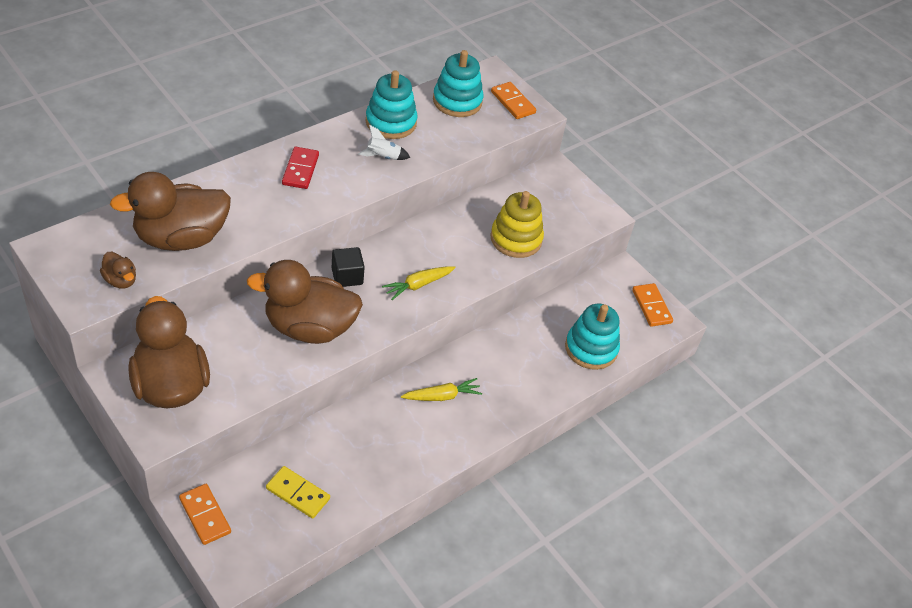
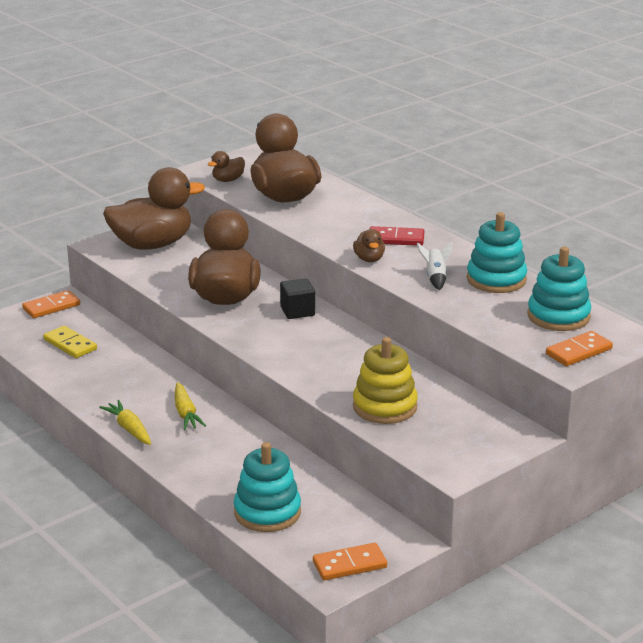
camera: 95 degrees right, 20 degrees down
yellow domino [266,466,330,519] -> yellow domino turned 75 degrees counterclockwise [43,326,97,358]
yellow carrot [382,266,456,300] -> yellow carrot moved to [99,400,151,445]
none -> brown duck [353,229,385,262]

